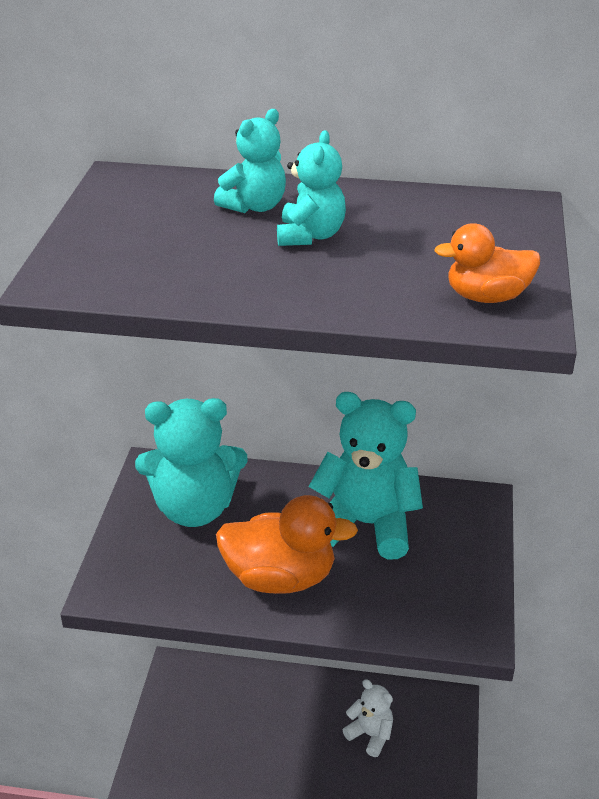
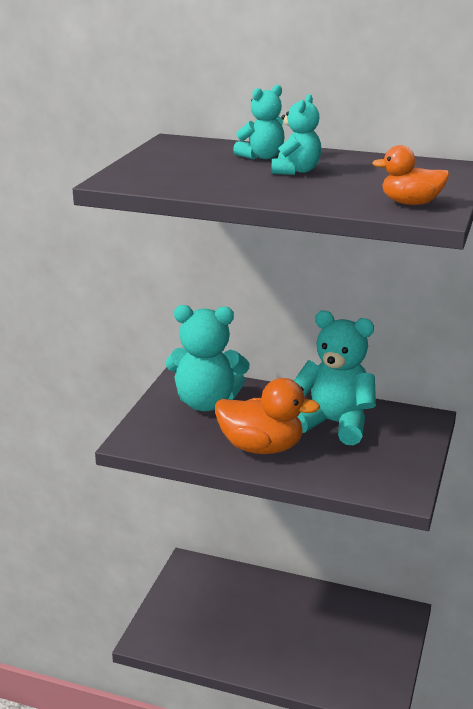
camera: 10 degrees right, 10 degrees down
white teddy bear [343,679,393,757] -> none

